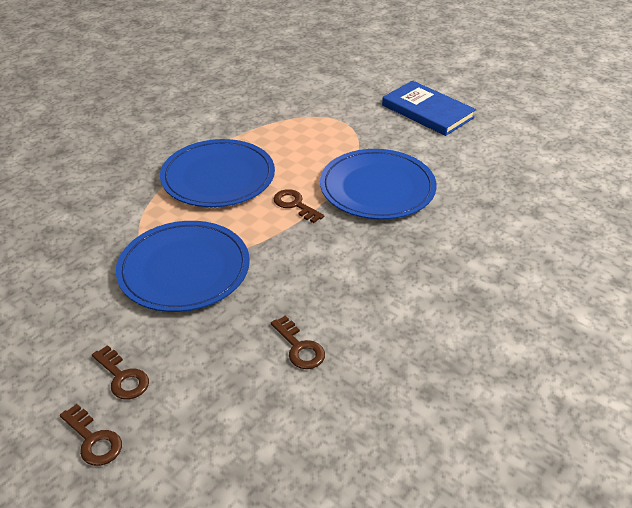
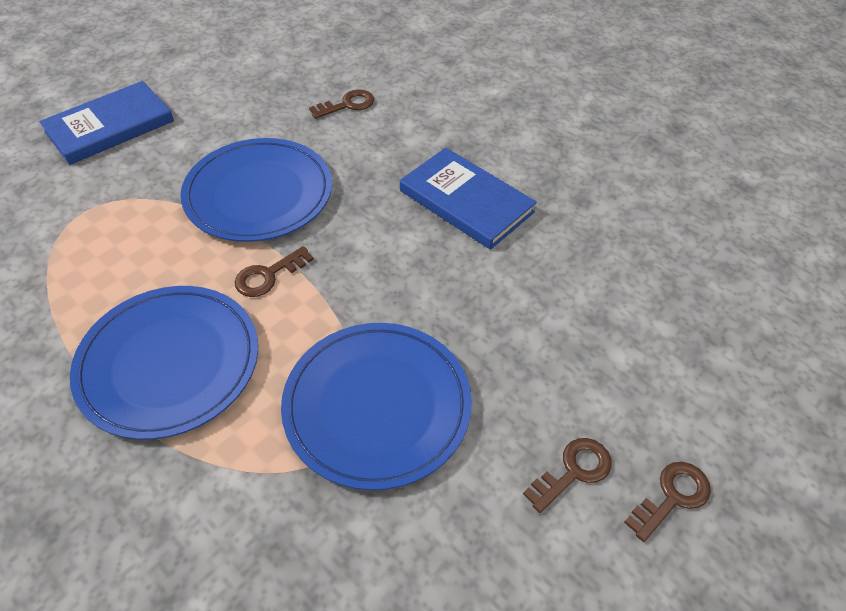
camera: 85 degrees left, 10 degrees up
brown key [271,315,325,369] -> brown key moved to [309,89,374,119]
none -> blue book [400,148,537,250]

